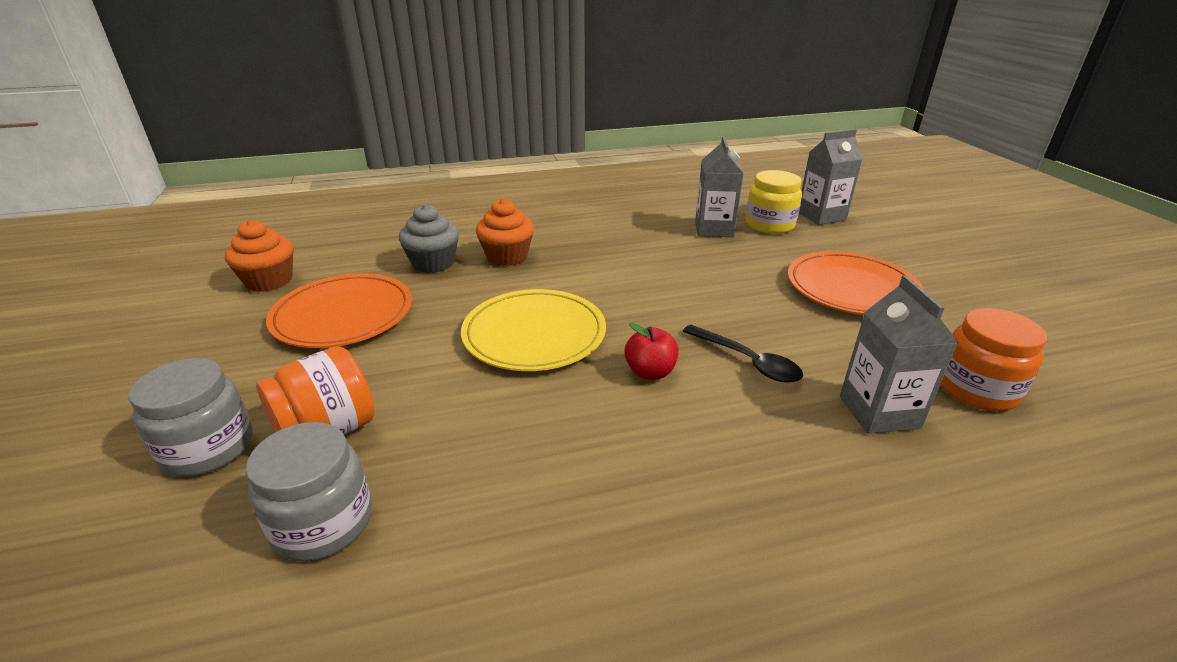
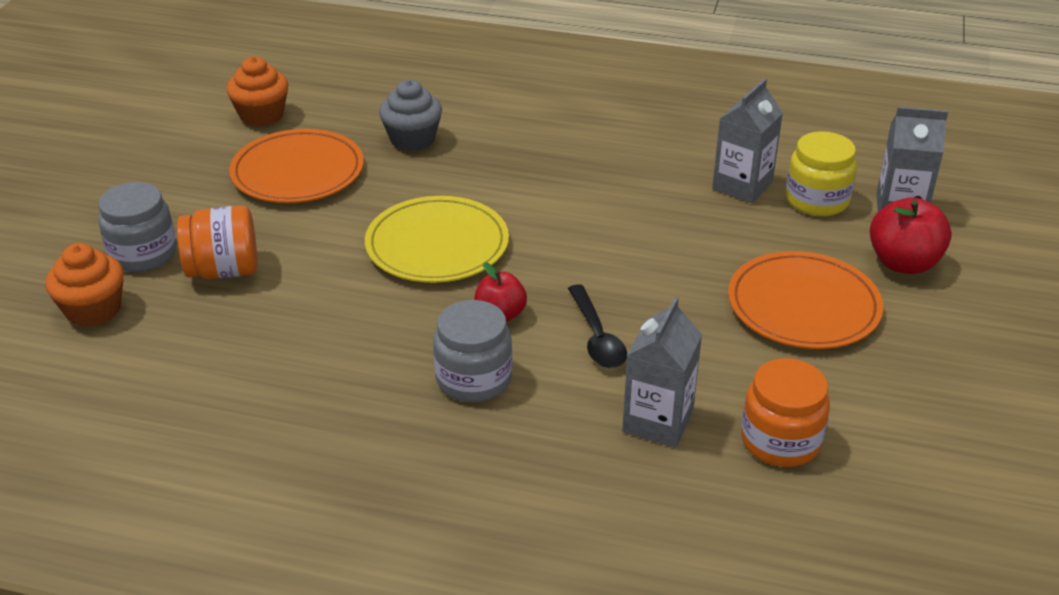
camera: 30 degrees right, 5 degrees up
grey jar [246,422,372,561] -> grey jar moved to [433,300,512,402]
orange cupcake [476,199,534,266] -> orange cupcake moved to [45,243,124,327]
none -> red apple [870,197,952,274]

